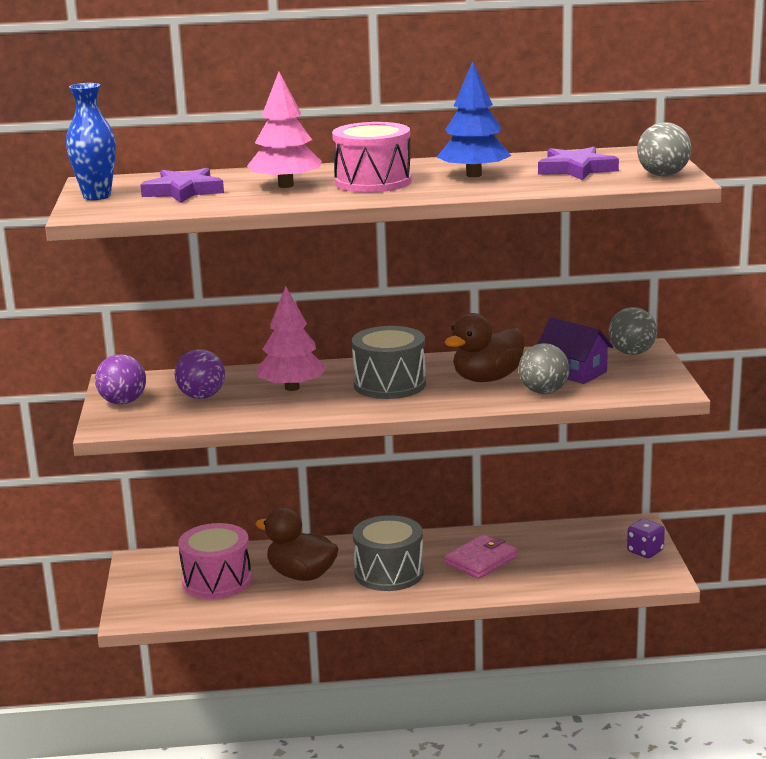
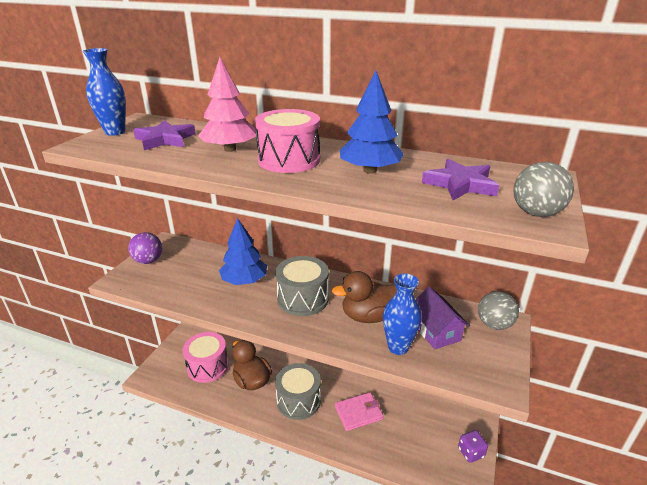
camera: 25 degrees right, 10 degrees up
purple ball [175,349,225,399] -> none
pink tree [257,286,327,391] -> blue tree [219,218,267,285]
grey ball [519,343,570,394] -> blue vase [383,273,421,355]

